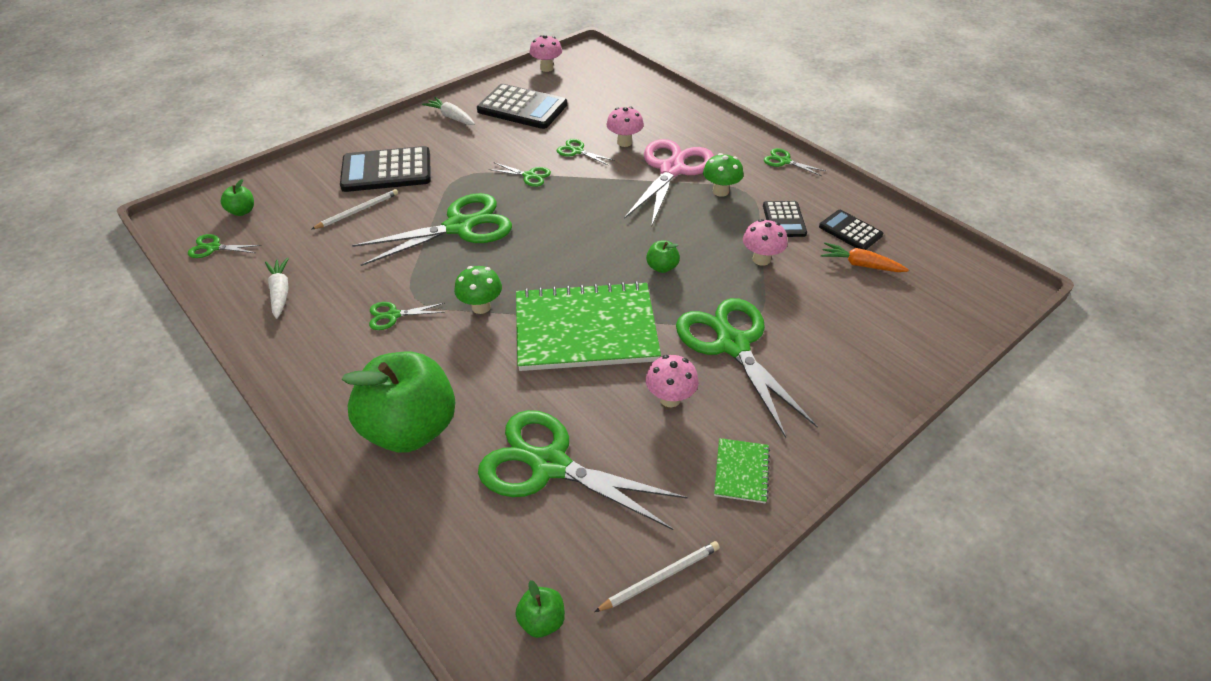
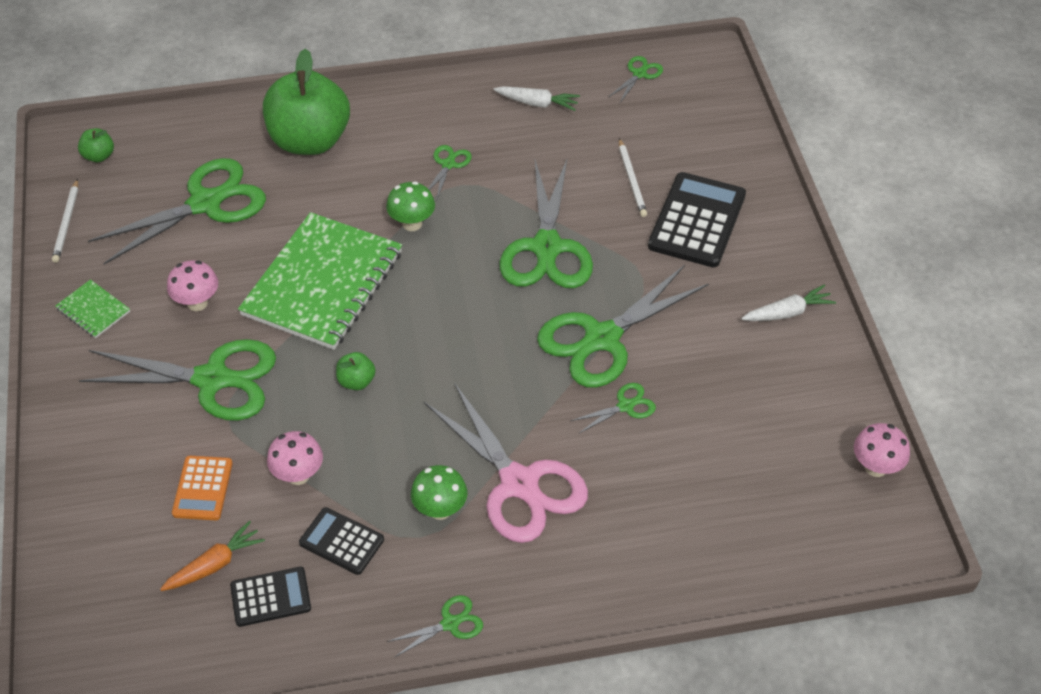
camera: 120 degrees right, 5 degrees up
green apple [221,179,254,216] -> none
black calculator [477,84,567,129] -> none
green scissors [489,163,551,187] -> green scissors [537,265,709,388], size x2.27
pink mushroom [607,107,644,147] -> none
none -> orange calculator [172,456,233,520]

